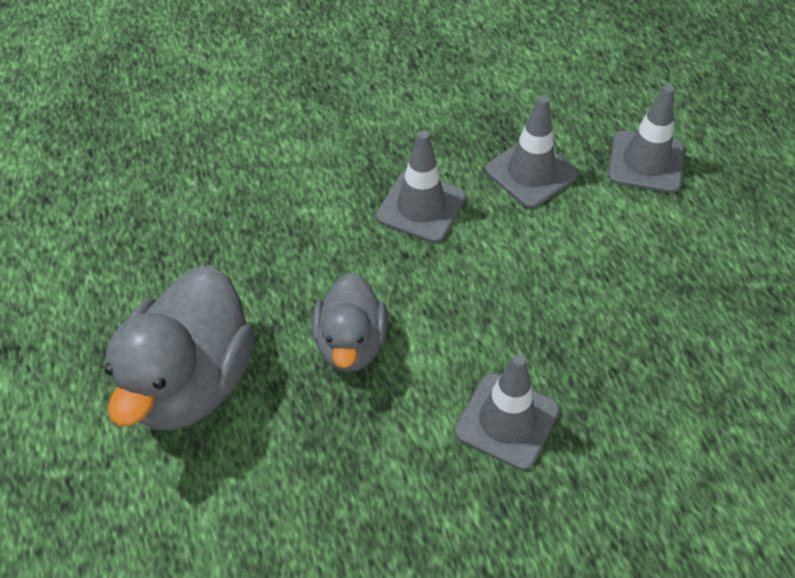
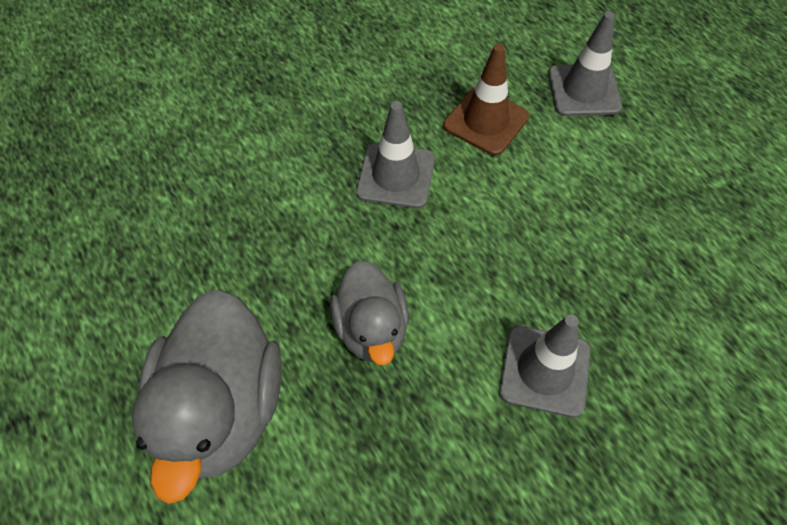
camera: 15 degrees left, 5 degrees up
grey traffic cone [485,95,578,208] -> brown traffic cone [443,44,529,156]

